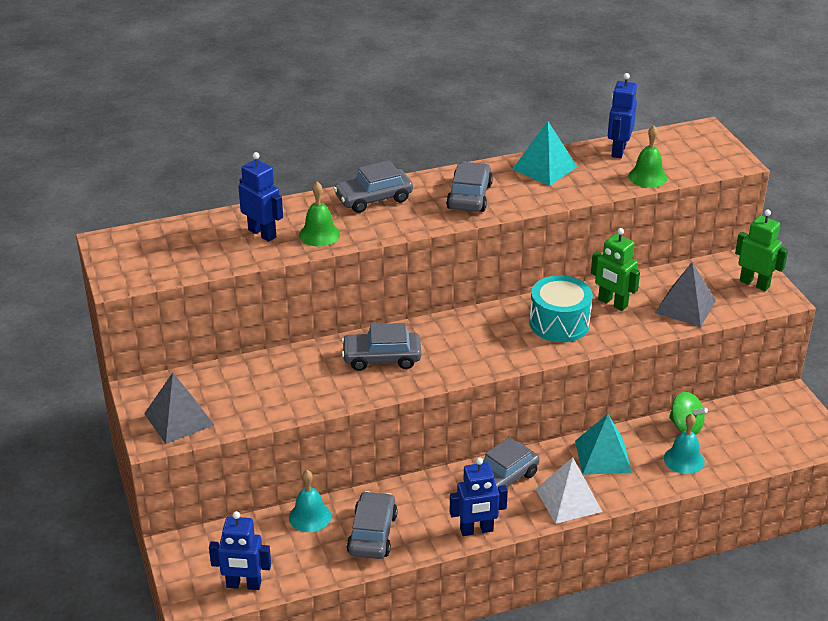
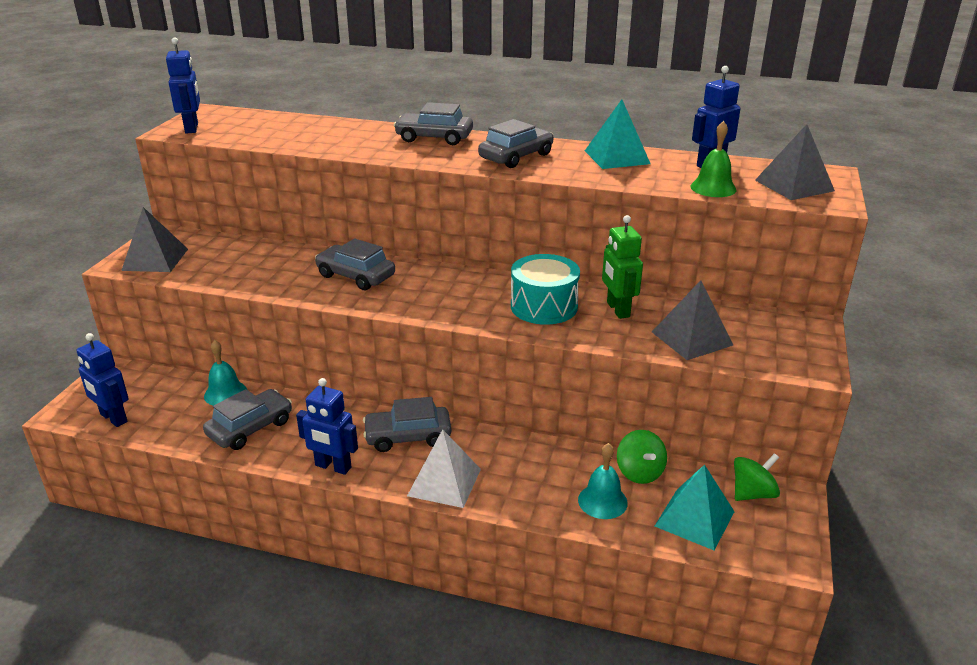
camera: 35 degrees right, 5 degrees down
blue robot [238,152,283,242] -> blue robot moved to [166,38,200,133]
green bell [299,182,340,247] -> none
turquoise pyramid [575,414,632,475] -> turquoise pyramid moved to [655,464,735,550]
green robot [735,210,788,291] -> none
none -> green spinning top [734,453,780,501]
none -> grey pyramid [755,124,835,200]

